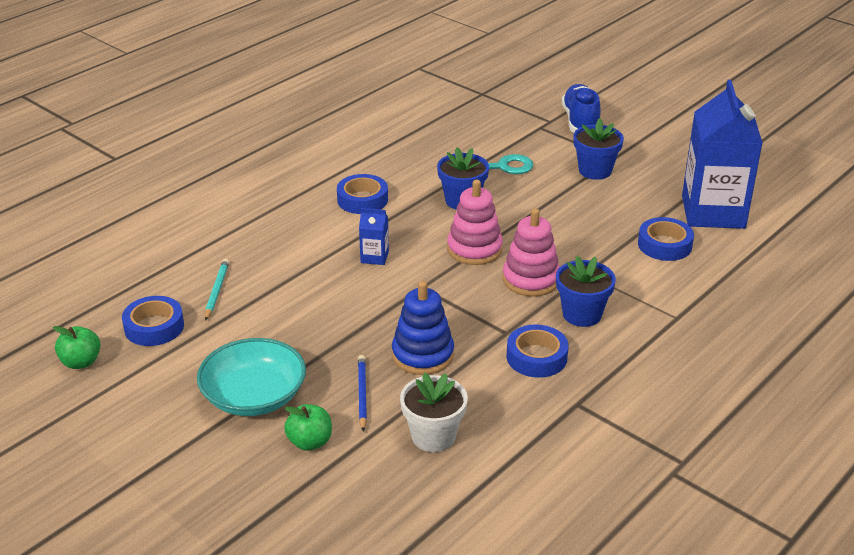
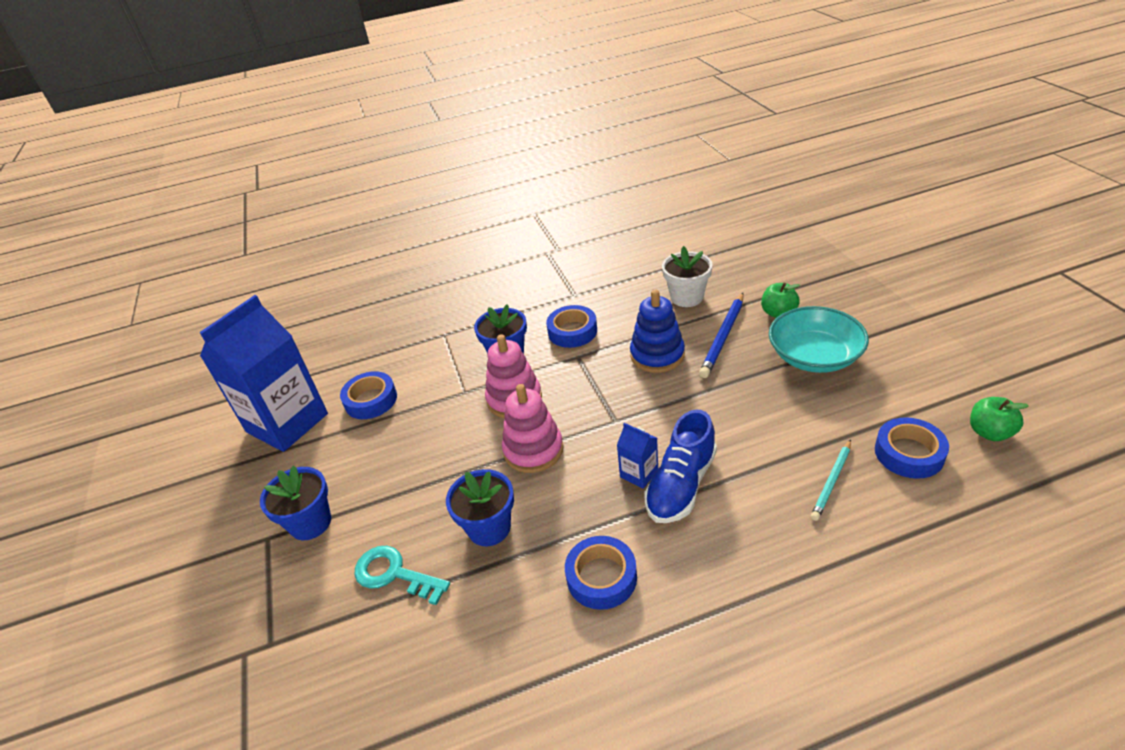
camera: 145 degrees left, 5 degrees up
blue pencil [358,355,367,431] -> blue pencil [699,293,744,378], size x1.51
blue shoe [562,84,601,133] -> blue shoe moved to [644,409,717,523]

